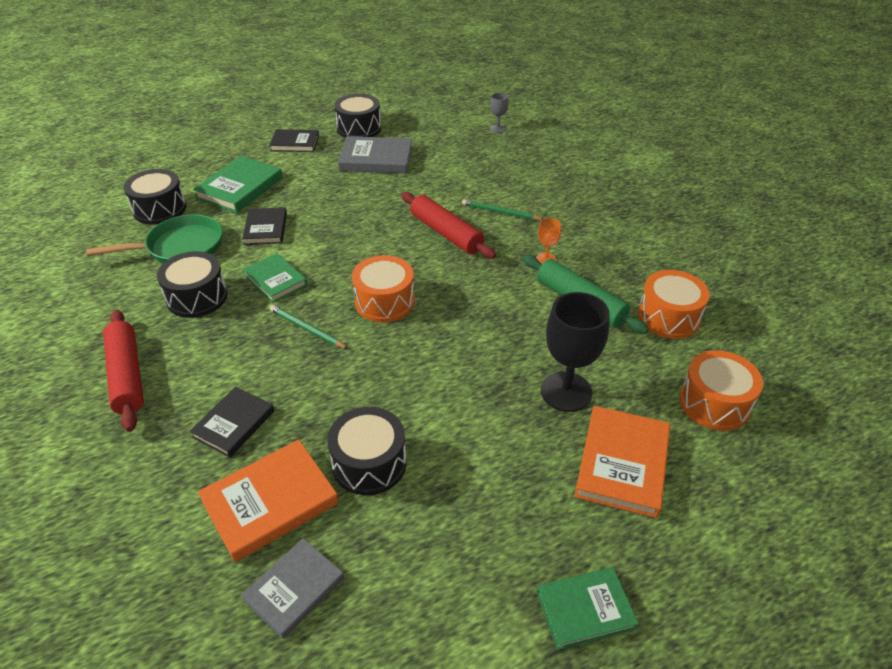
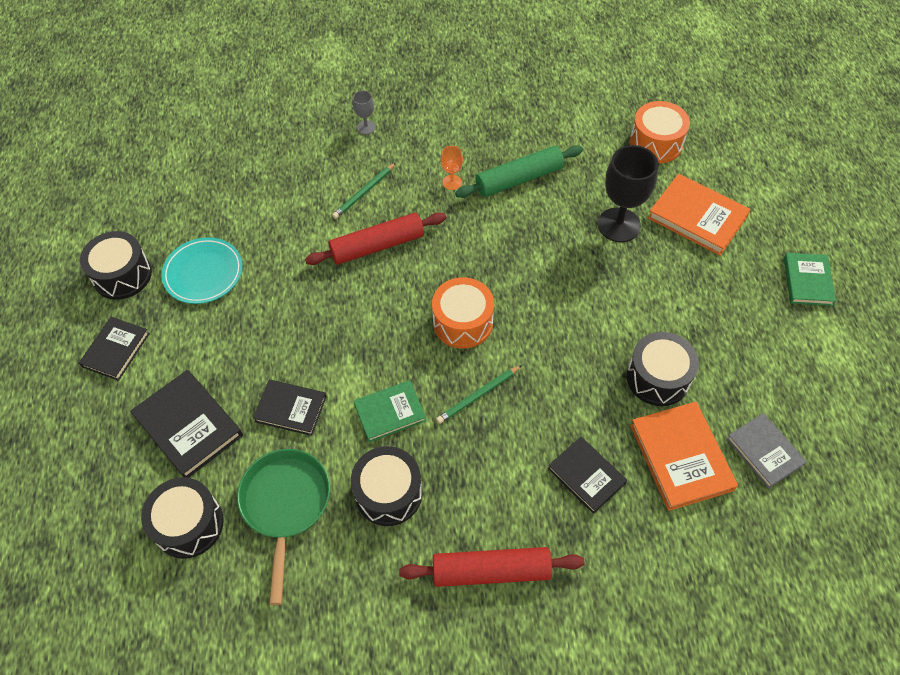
camera: 70 degrees left, 15 degrees up
green book [193,156,283,213] -> black book [130,370,243,478]
grey book [338,136,412,174] -> turquoise plate [161,237,243,304]
grey goblet [490,93,508,133] -> grey goblet moved to [353,91,376,135]
orange drum [638,270,710,339] -> none

